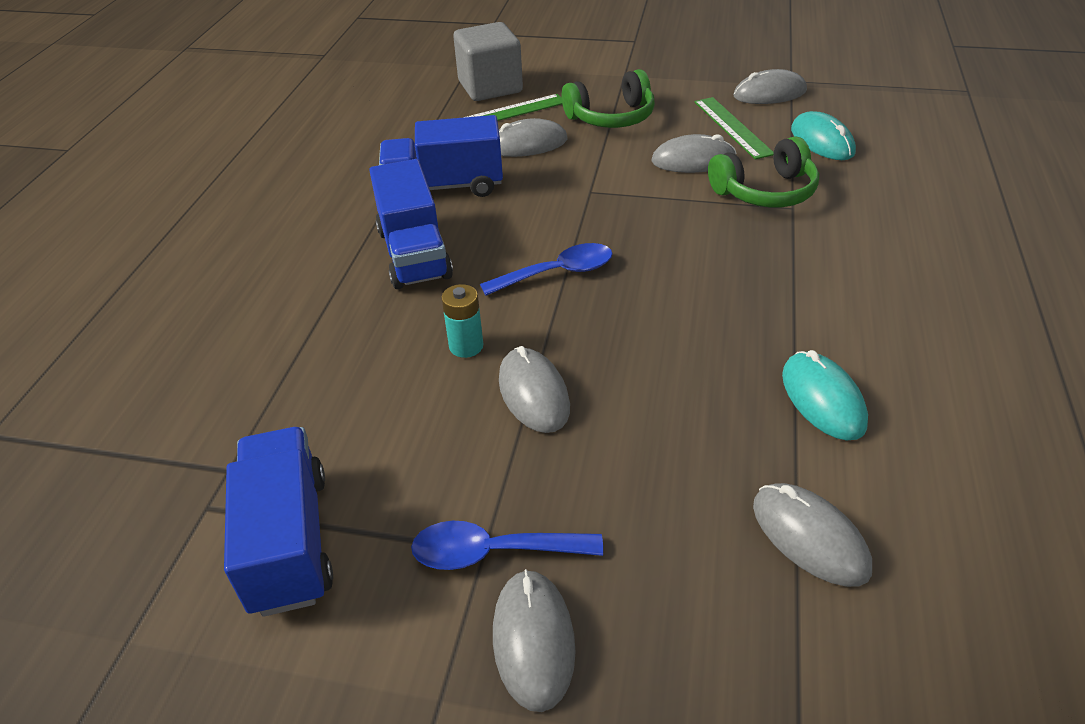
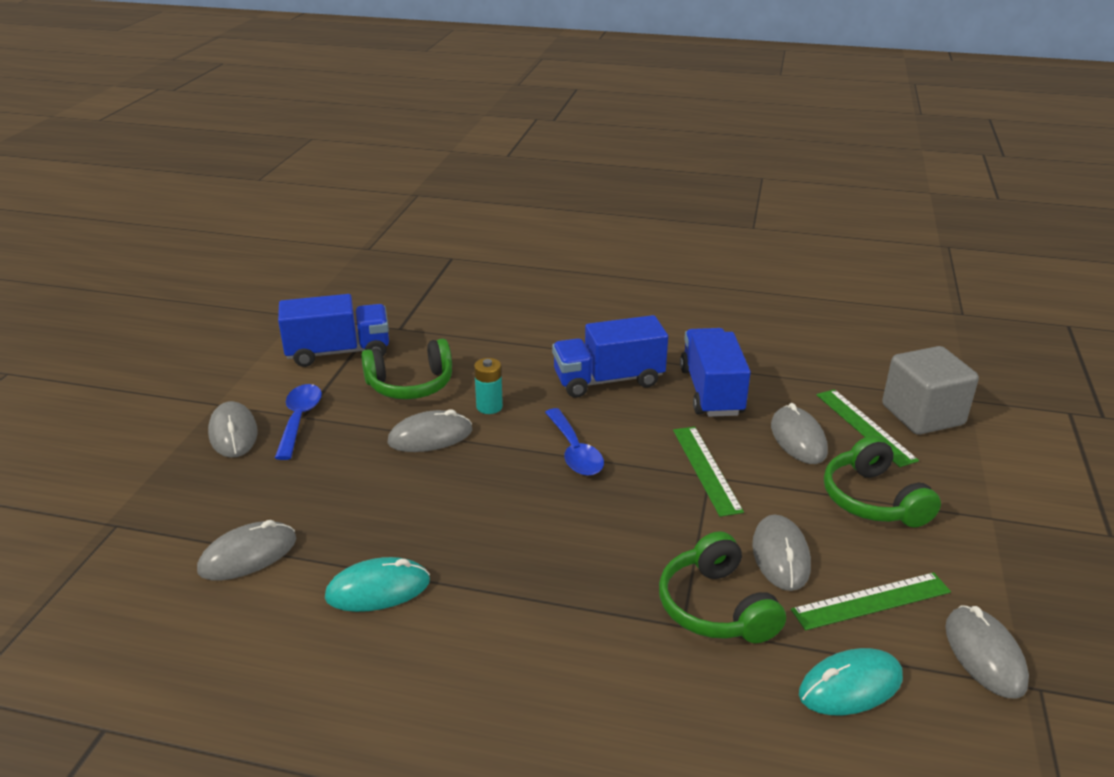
camera: 90 degrees right, 10 degrees down
grey mouse [493,569,576,712] -> grey mouse turned 75 degrees clockwise [208,401,258,458]
none -> green headphones [361,339,452,399]
none -> green ruler [673,427,744,517]

